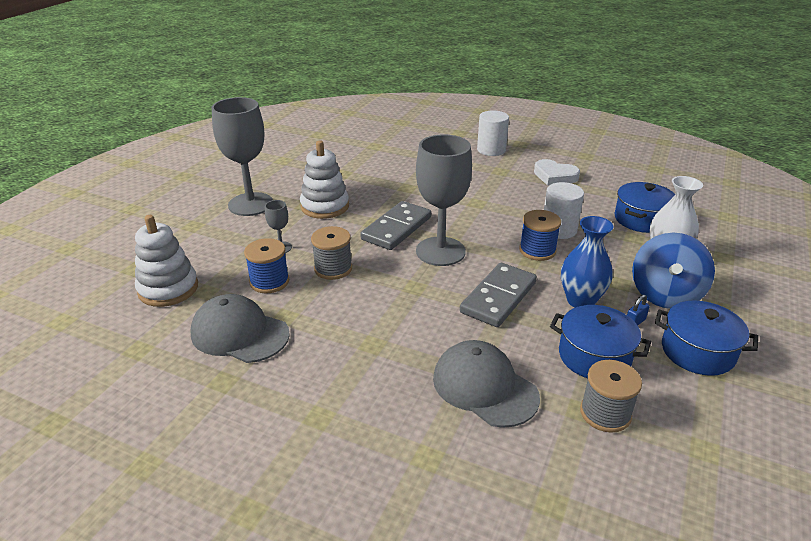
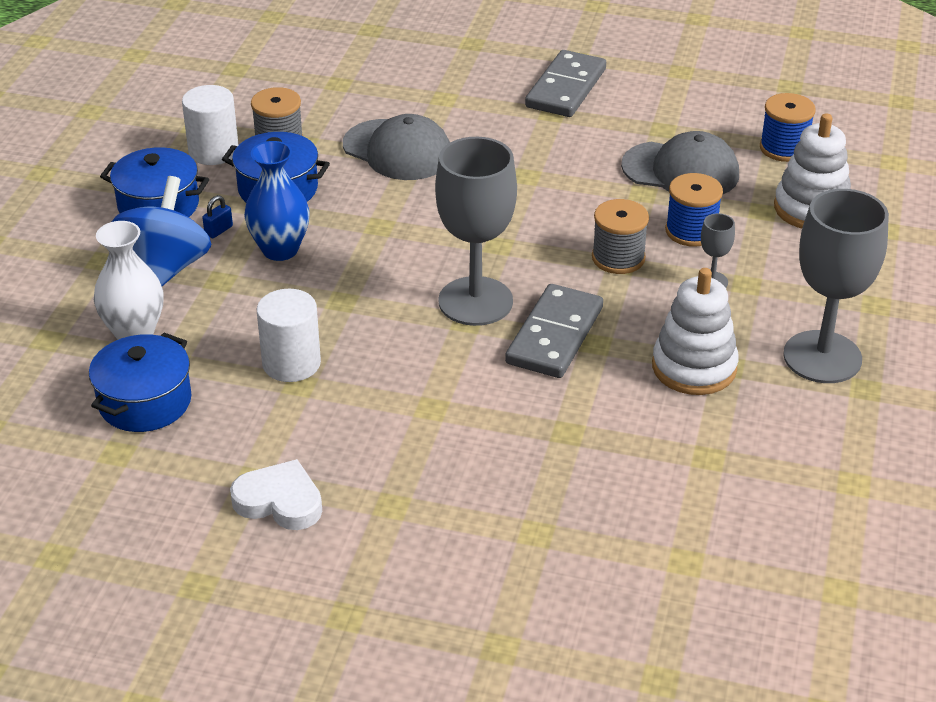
camera: 170 degrees right, 5 degrees up
grey domino [460,263,537,327] -> grey domino moved to [525,50,606,117]
white cylinder [477,111,509,156] -> white cylinder moved to [182,85,239,165]
blue spool [519,210,561,261] -> blue spool moved to [760,93,816,162]

